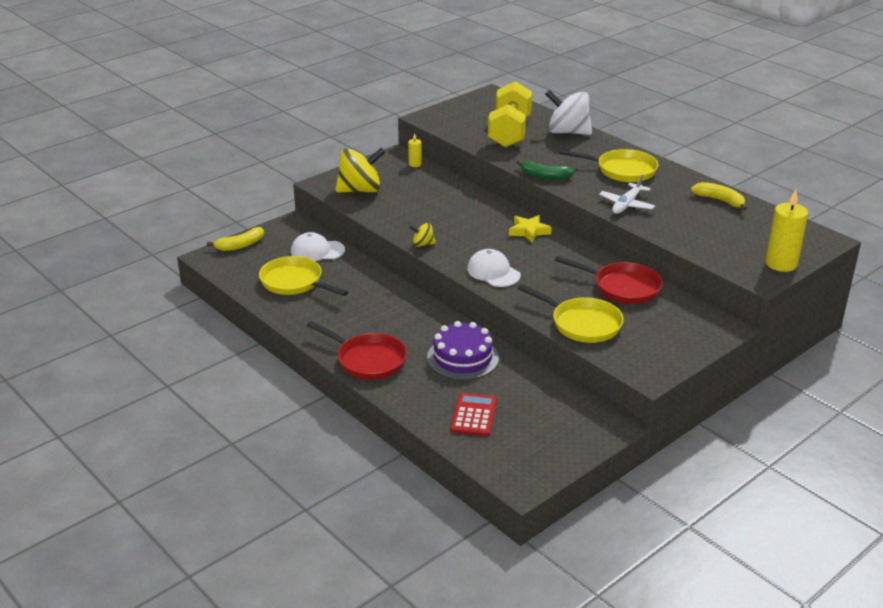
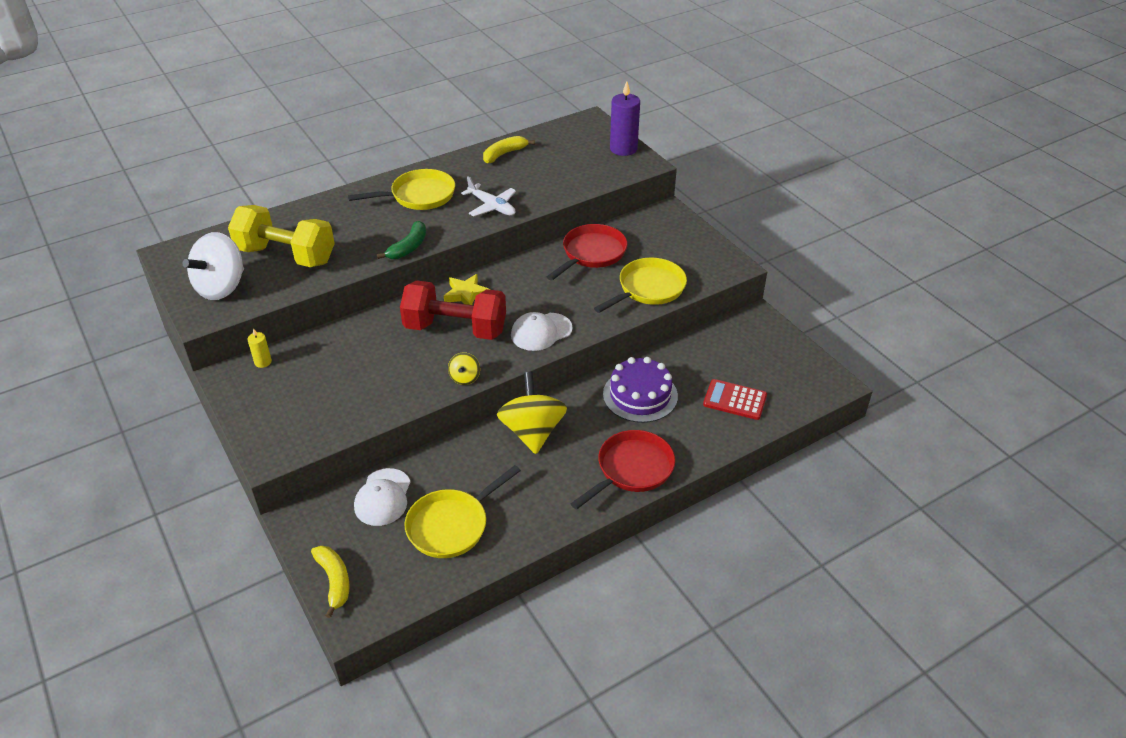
camera: 80 degrees left, 10 degrees up
yellow spinning top [335,148,385,193] -> yellow spinning top moved to [497,372,567,454]
white spinning top [545,90,592,135] -> white spinning top moved to [182,232,244,300]
yellow pan [559,149,658,182] -> yellow pan turned 45 degrees clockwise [348,169,455,210]
yellow candle [765,189,808,272] -> purple candle [610,81,640,156]
none -> red dumbbell [400,280,506,340]

